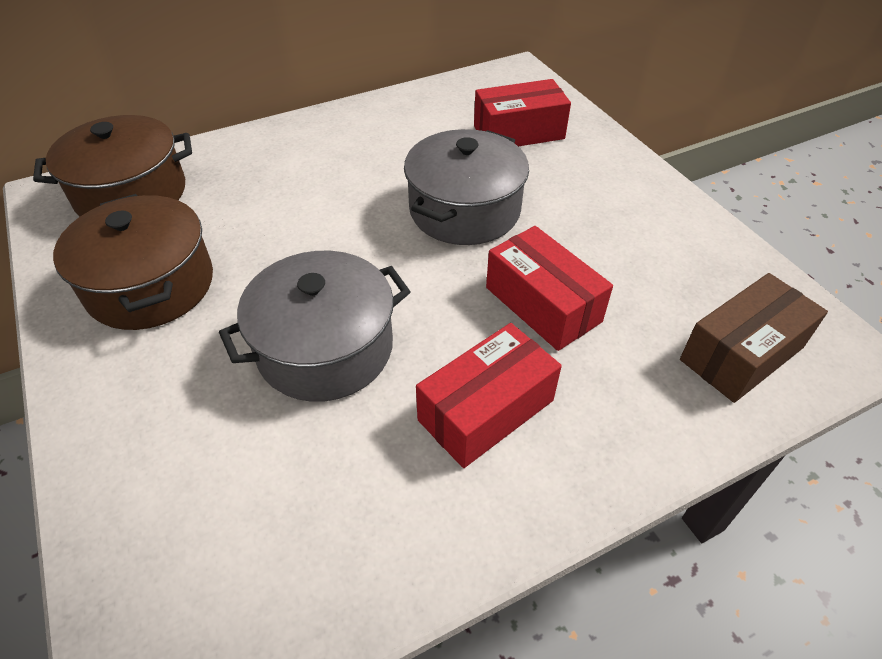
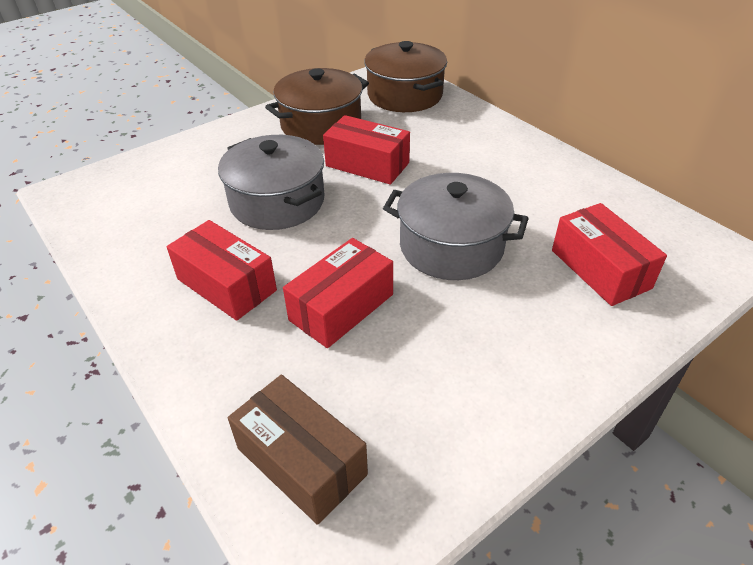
camera: 80 degrees right, 5 degrees down
none -> red box [323,115,410,185]

